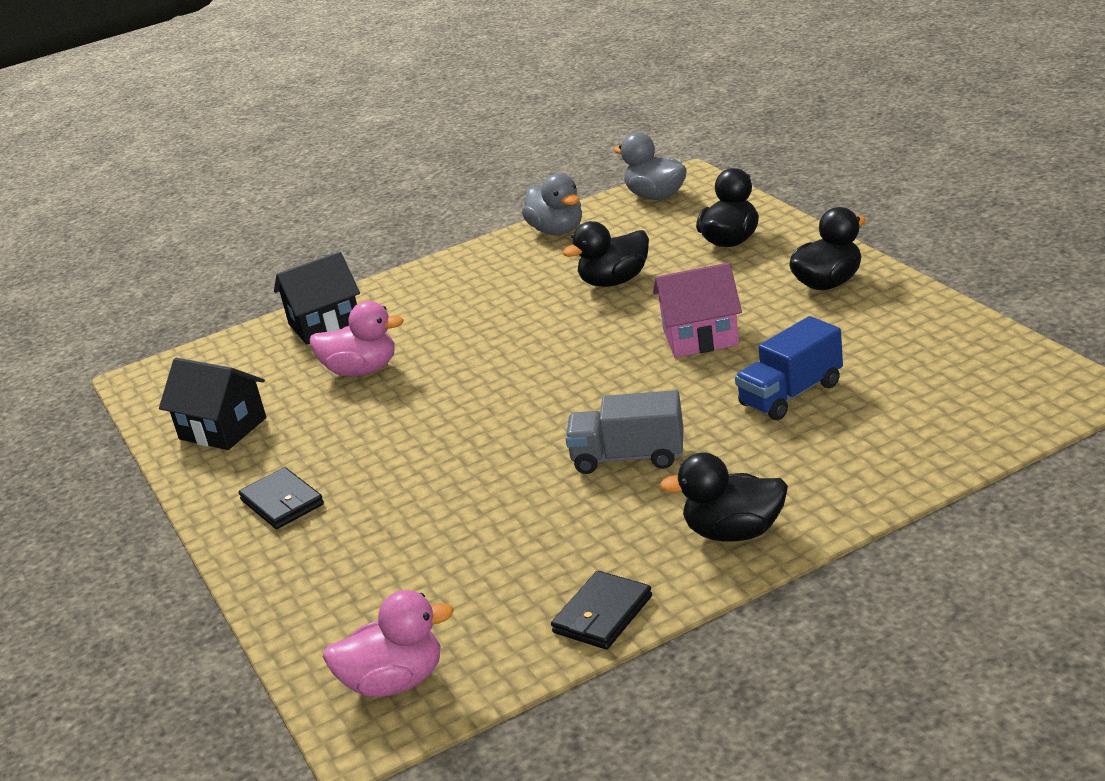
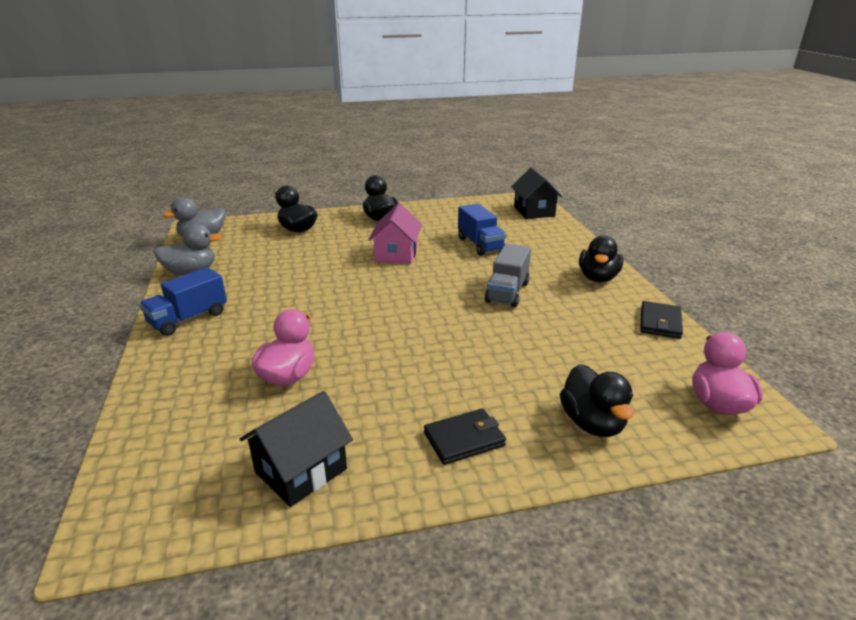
camera: 80 degrees left, 0 degrees up
black house [274,252,360,345] -> black house moved to [511,168,562,219]
black wallet [551,571,652,649] -> black wallet turned 60 degrees clockwise [640,301,683,339]
black duck [562,221,649,287] -> black duck moved to [560,364,633,437]
none -> blue truck [139,267,227,336]

